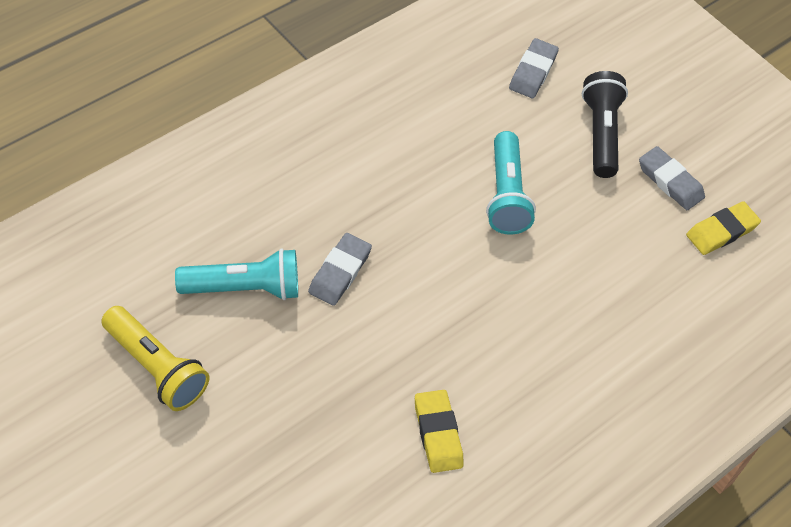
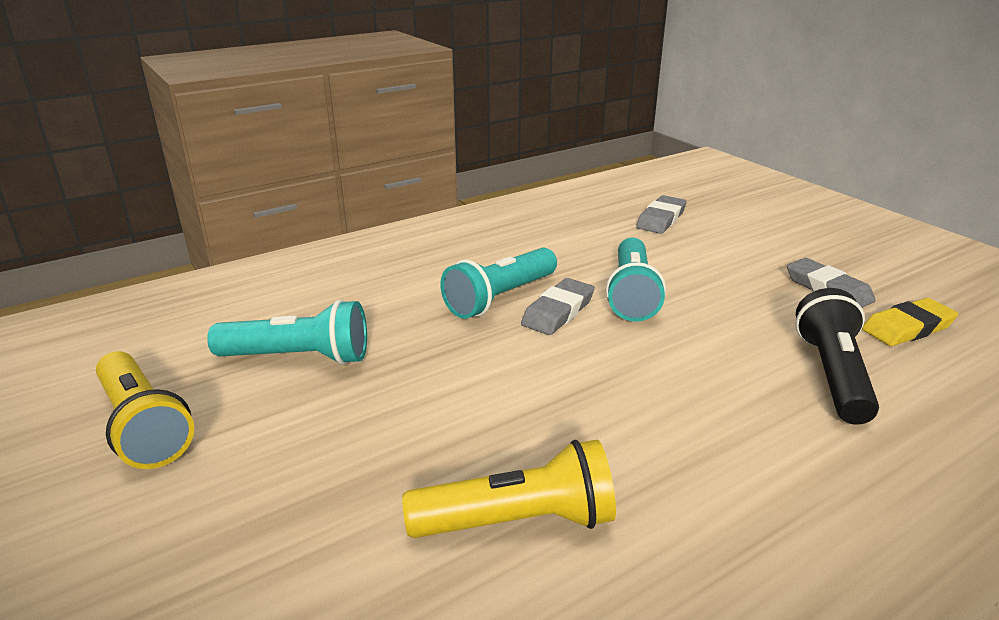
camera: 15 degrees right, 25 degrees down
grey eraser [308,233,372,306] -> grey eraser moved to [521,278,595,335]
yellow eraser [415,390,464,473] -> yellow flashlight [402,439,616,538]
black flashlight [582,71,628,178] -> black flashlight moved to [795,288,879,425]
none -> turquoise flashlight [440,248,557,319]

